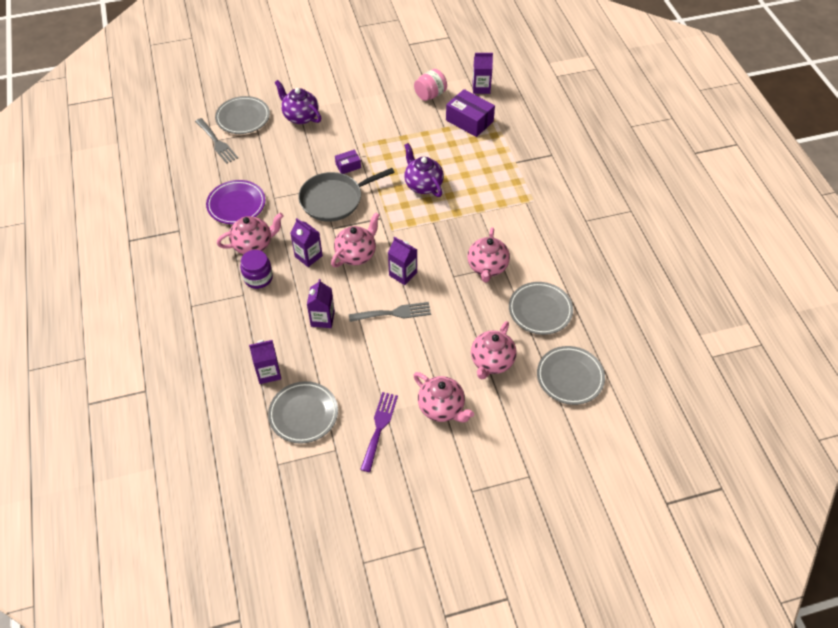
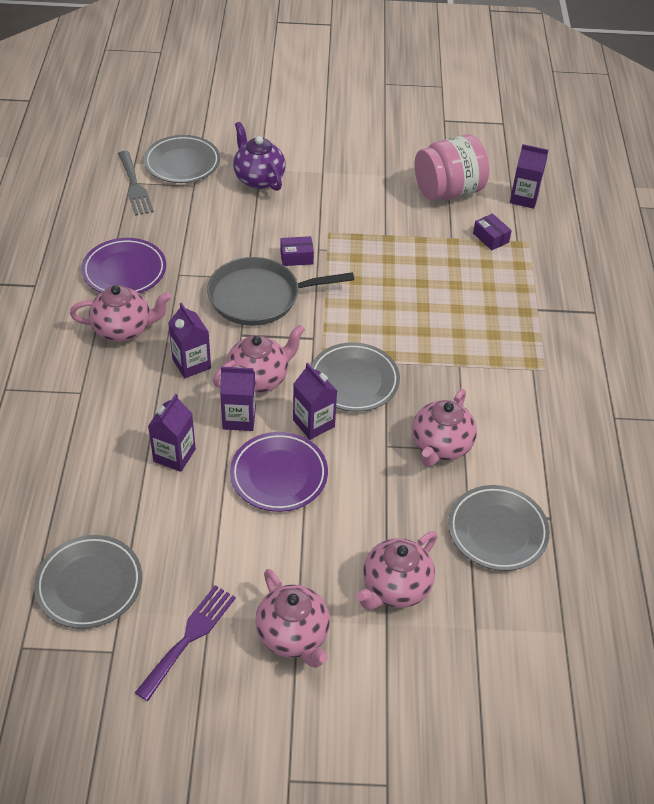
camera: 15 degrees right, 5 degrees down
purple jar [240,250,273,289] -> none
purple carton [249,340,281,384] -> purple carton moved to [220,367,256,431]
grey fork [349,302,431,322] -> purple plate [230,432,328,512]
purple teapot [404,143,444,197] -> none
pink jar [414,69,447,101] -> pink jar [414,134,489,200], size x1.57
purple box [446,89,495,137] -> purple box [473,213,512,250], size x0.53
grey plate [537,346,605,405] -> grey plate moved to [311,342,400,412]

